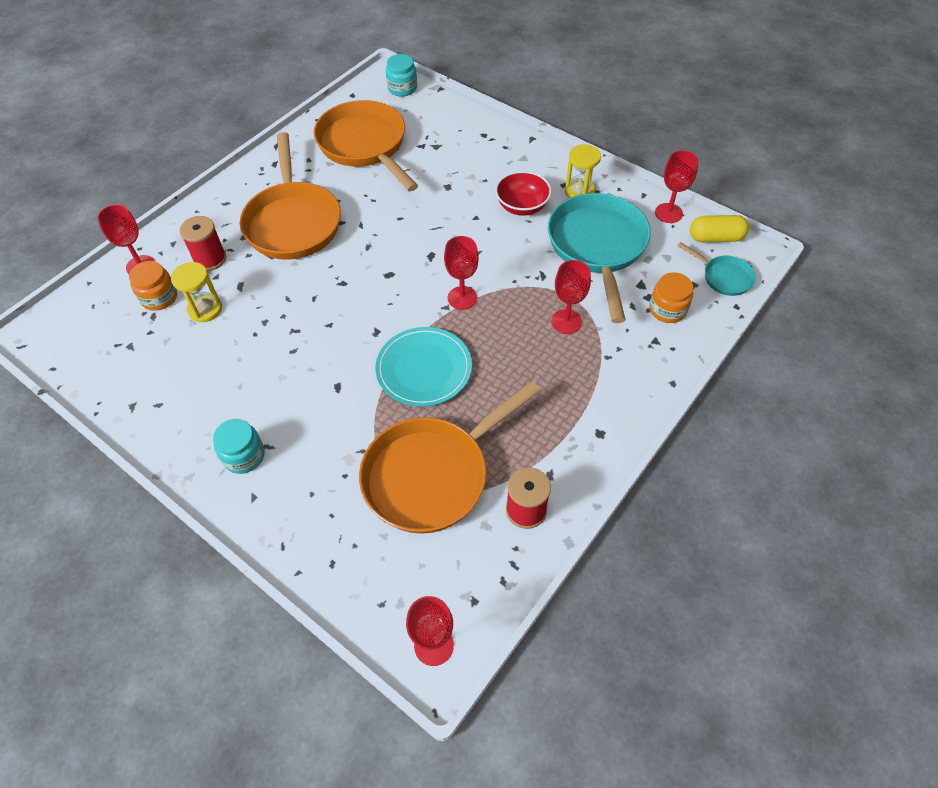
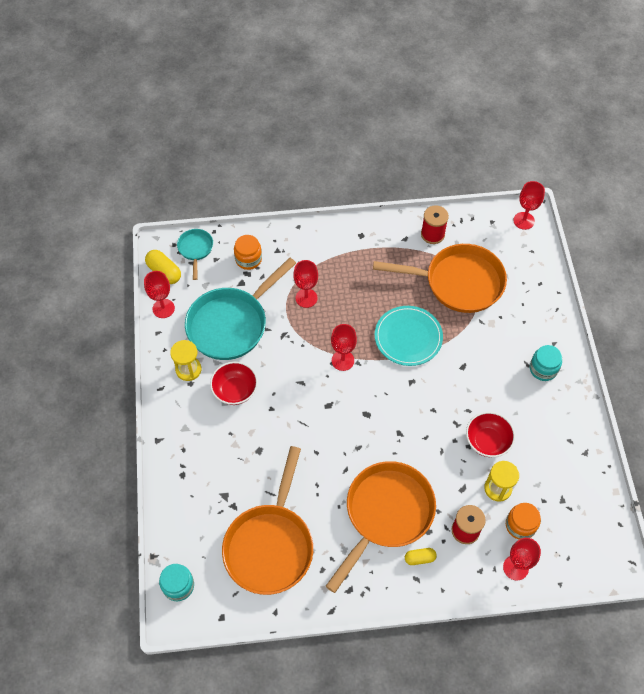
camera: 135 degrees left, 5 degrees up
none -> yellow capsule [405,548,437,565]
none -> red bowl [466,412,515,457]

